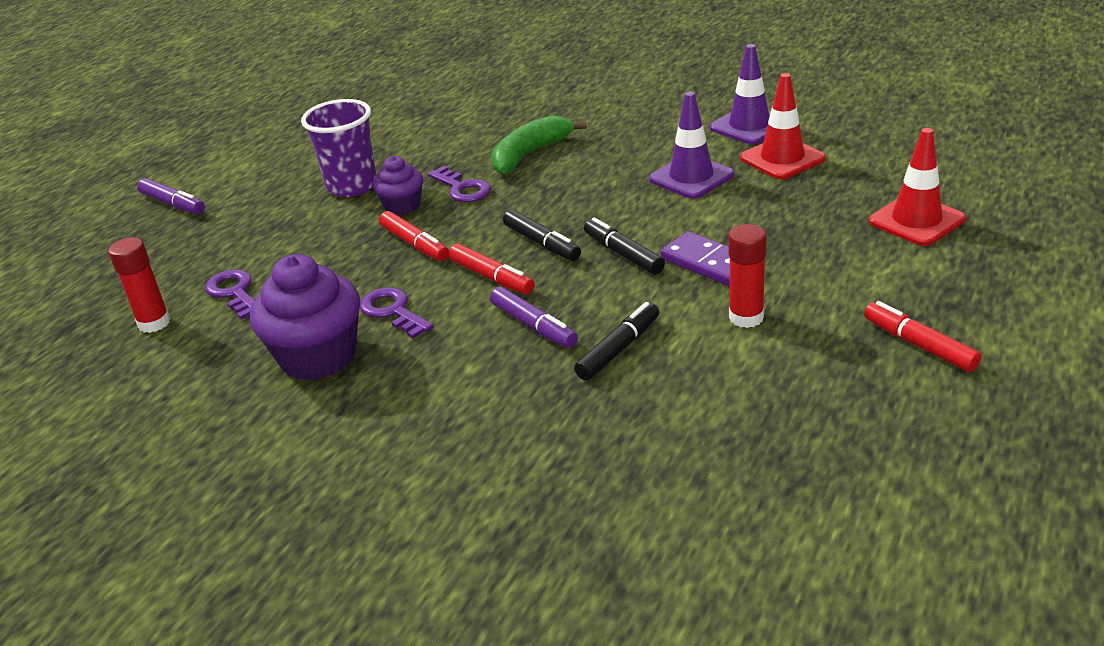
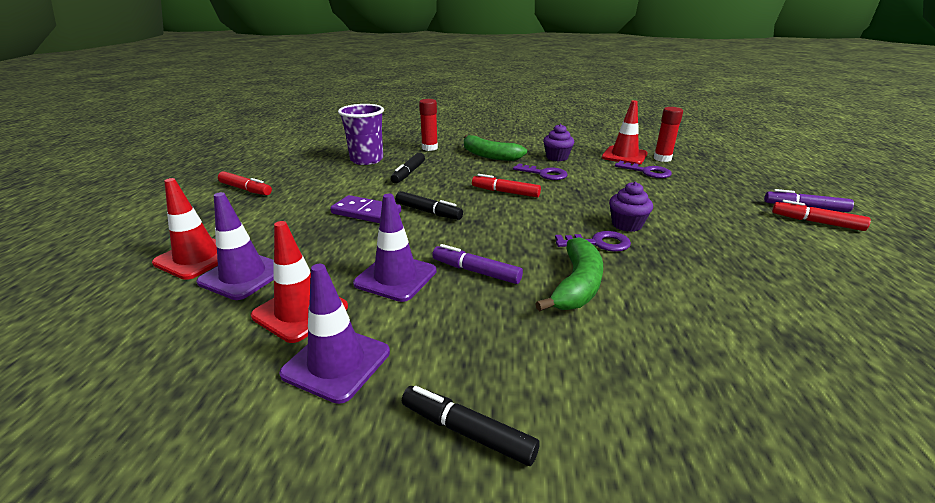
camera: 155 degrees right, 5 degrees down
purple cupcake [250,254,360,380] -> purple cupcake [543,124,574,161], size x0.57
purple cup [301,99,377,197] -> purple cup moved to [338,104,384,165]
red marker [379,211,449,261] -> red marker moved to [772,200,871,231]
purple key [428,166,491,202] -> purple key turned 150 degrees clockwise [555,231,631,252]
purple marker [490,287,578,348] -> purple marker moved to [432,244,523,284]
black marker [503,210,581,261] -> black marker moved to [402,386,540,466]
red glue stick [728,224,767,328] -> red glue stick moved to [419,99,438,151]
none -> purple traffic cone [196,192,274,300]
none -> green banana [464,135,527,161]
none -> red traffic cone [602,100,648,165]

